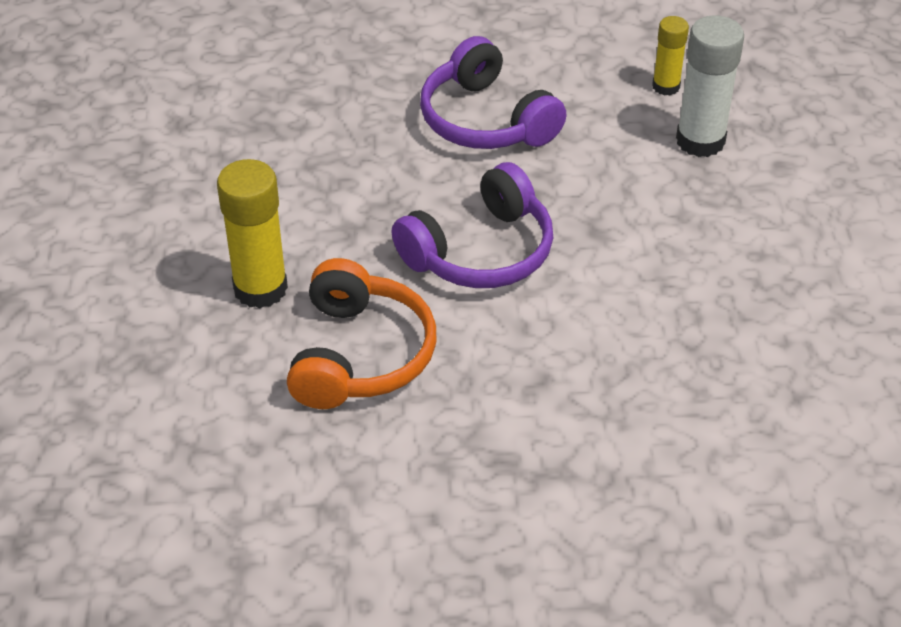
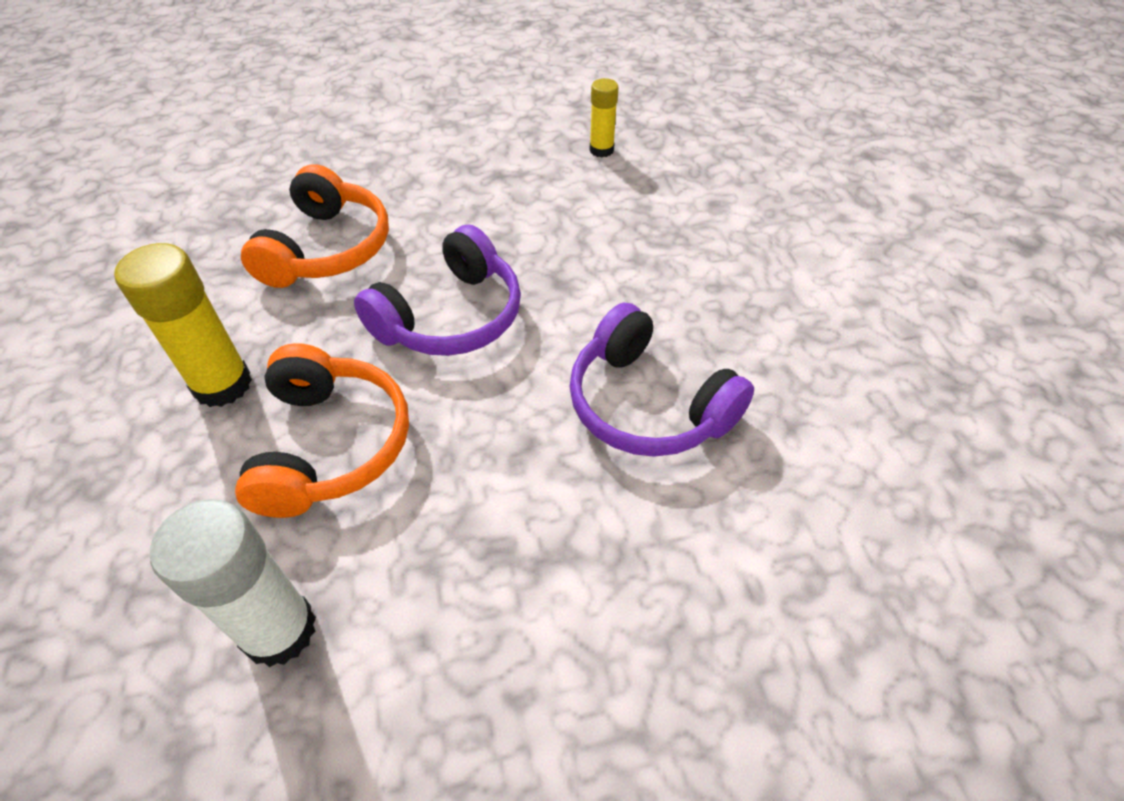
camera: 10 degrees left, 5 degrees up
purple headphones [420,36,566,149] -> purple headphones moved to [569,303,754,457]
white glue stick [676,15,744,157] -> white glue stick moved to [150,499,316,667]
none -> orange headphones [241,164,389,288]

